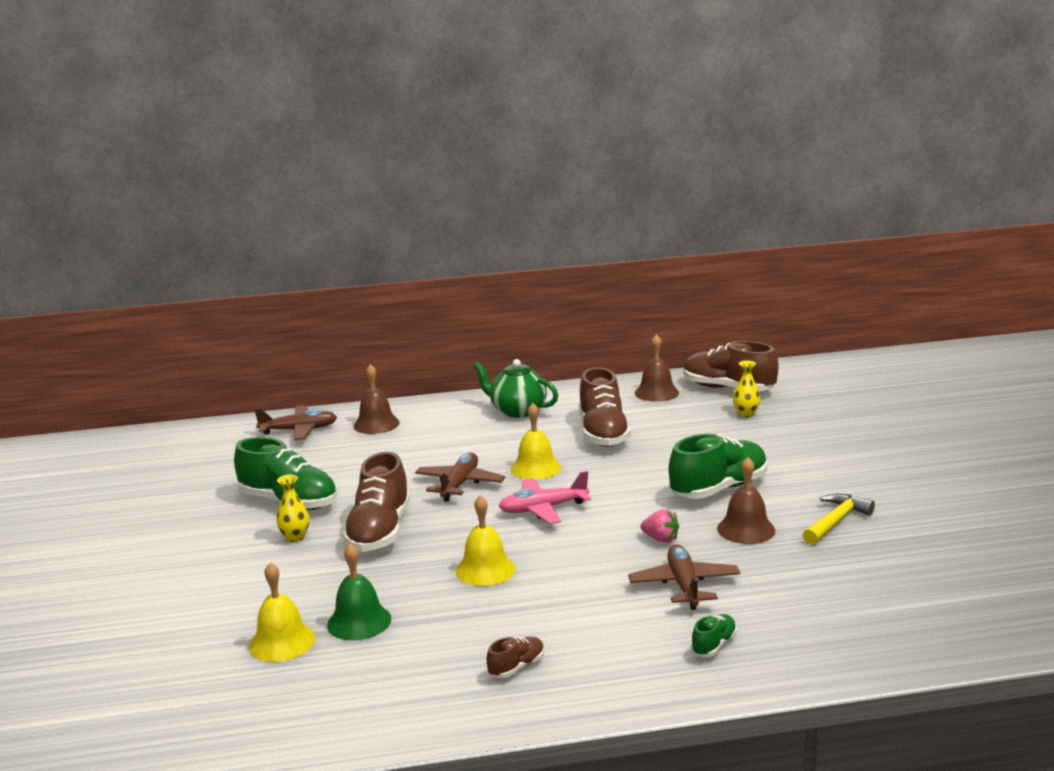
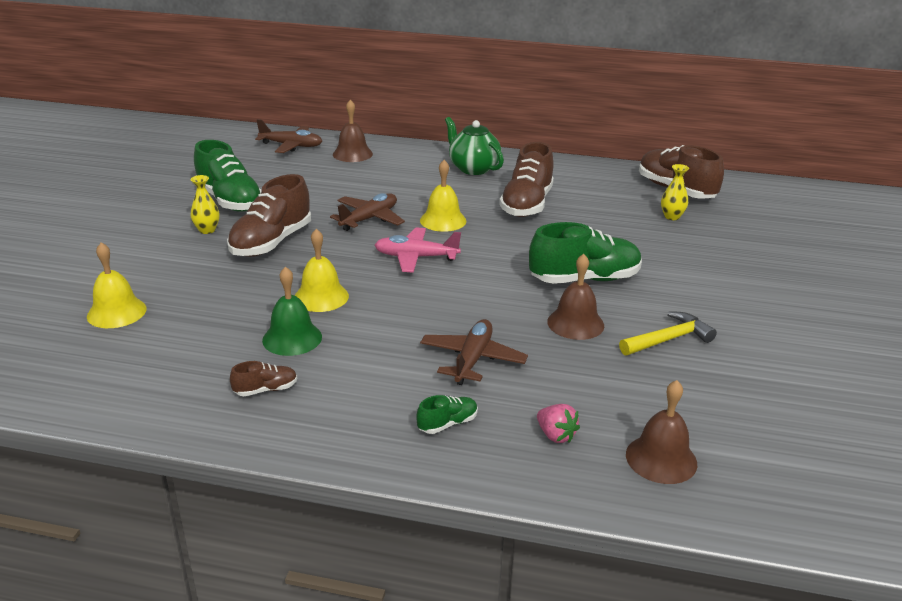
camera: 20 degrees right, 10 degrees up
green bell [327,543,391,641] -> green bell moved to [262,267,322,356]
brown bell [635,334,679,402] -> brown bell moved to [626,380,697,484]
pink strawberry [640,509,679,543] -> pink strawberry moved to [537,404,580,443]

